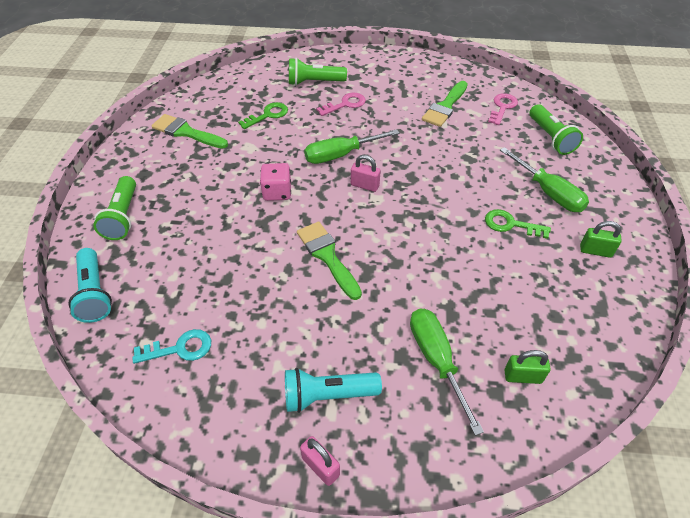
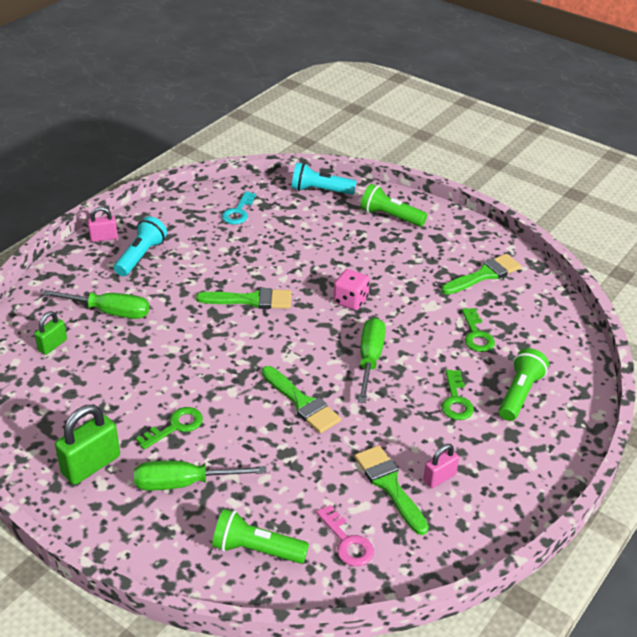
camera: 120 degrees right, 10 degrees down
pink key [316,93,366,116] -> green key [441,370,474,420]
pink padlock [351,155,381,192] -> pink padlock moved to [423,444,459,488]
green padlock [580,221,622,258] -> green padlock [55,405,120,485], size x1.70
none -> green brush [262,366,341,433]

